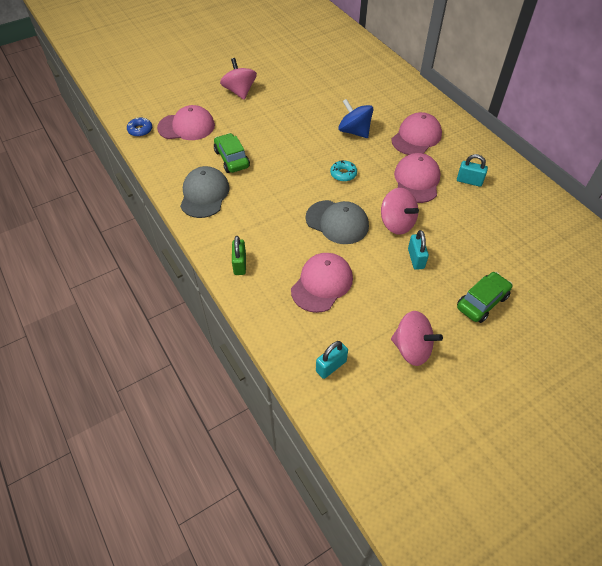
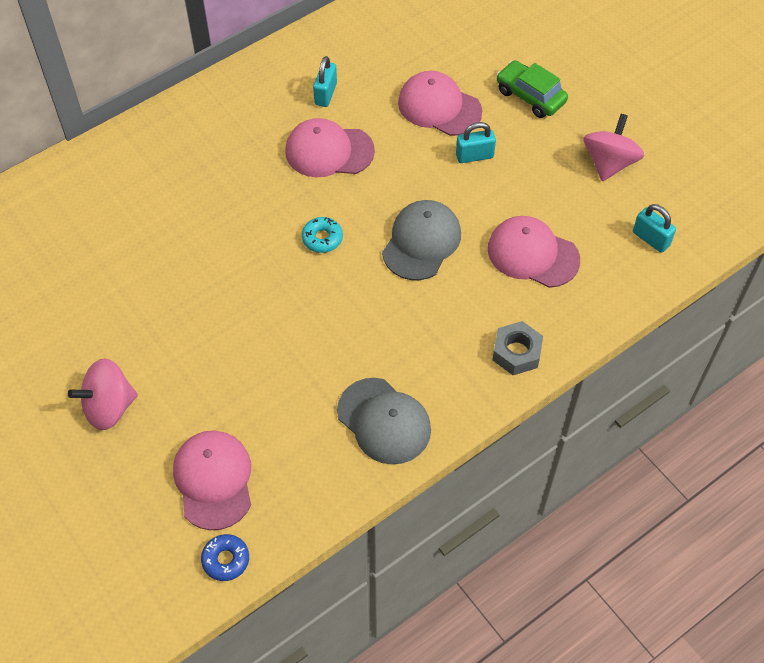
camera: 95 degrees left, 5 degrees up
grey cap [180,166,230,218] -> grey cap turned 135 degrees counterclockwise [337,378,431,465]
green car [214,133,250,173] -> none
green padlock [232,236,246,275] -> grey nut [492,321,543,375]
blue spinning top [338,99,373,138] -> none
pink spinning top [381,188,419,235] -> none
pink cap [391,112,442,155] -> pink cap moved to [398,71,482,136]

